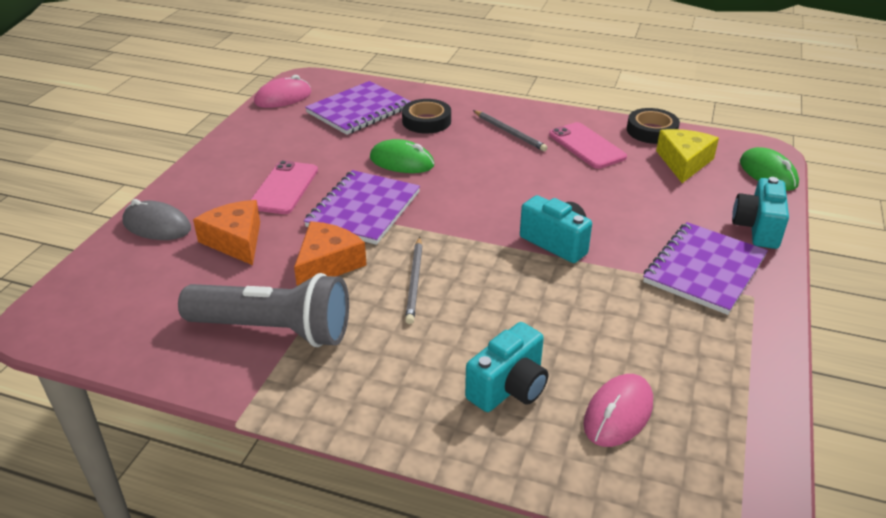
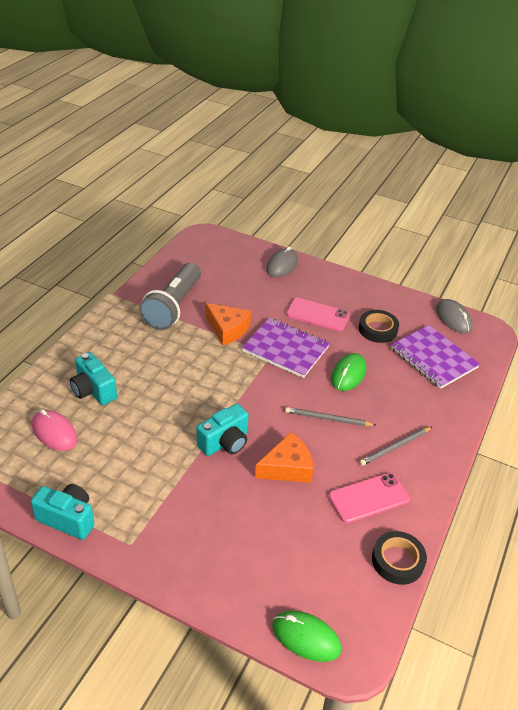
camera: 95 degrees right, 5 degrees up
orange cheese [193,200,260,265] -> orange cheese moved to [255,432,314,483]
pink mouse [254,75,311,108] -> grey mouse [436,299,472,333]
black tape [402,99,451,134] -> black tape moved to [359,310,399,343]
grey pencil [405,237,423,324] -> grey pencil moved to [285,407,377,426]
purple notebook [643,222,768,315] -> none
yellow cheese [656,129,719,183] -> none
turquoise camera [732,177,789,249] -> turquoise camera moved to [31,484,94,540]
green mouse [740,147,799,191] -> green mouse turned 45 degrees clockwise [272,611,341,662]

